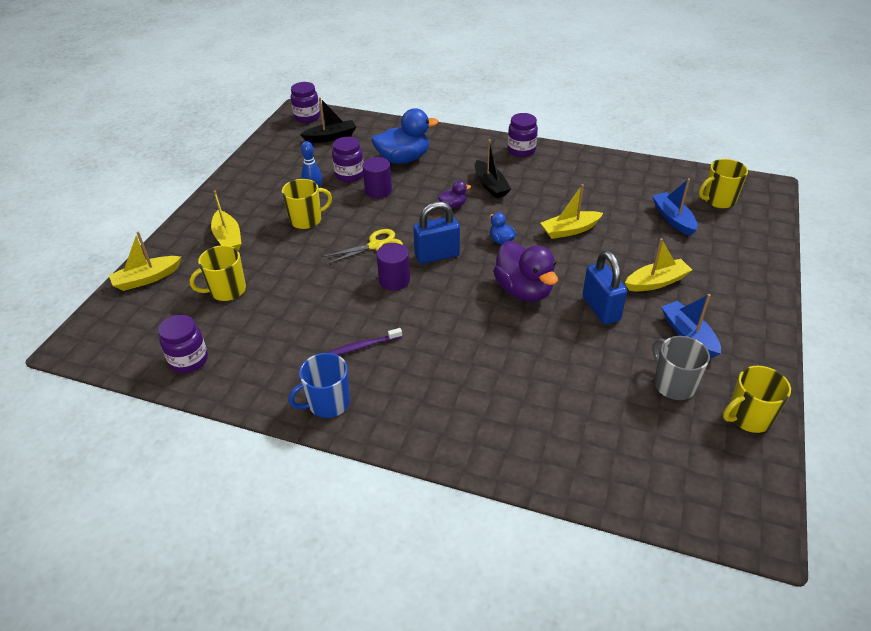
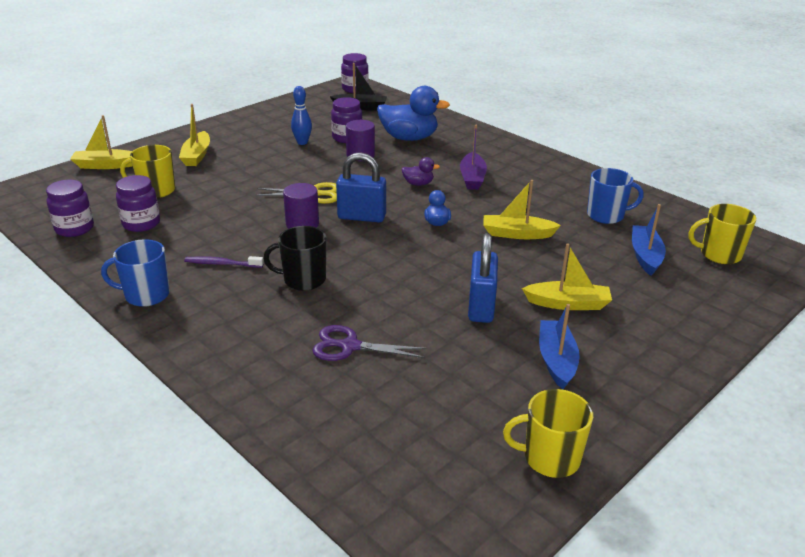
camera: 25 degrees right, 10 degrees down
yellow mug [282,179,332,229] -> none
black boat [475,139,511,198] -> purple boat [460,125,487,190]
purple duck [493,241,558,302] -> none
purple jar [508,113,538,157] -> purple jar moved to [116,175,160,232]
grey mug [653,336,710,400] -> none
none -> black mug [264,226,326,291]
none -> purple scissors [312,325,428,361]
none -> blue mug [587,168,644,224]

